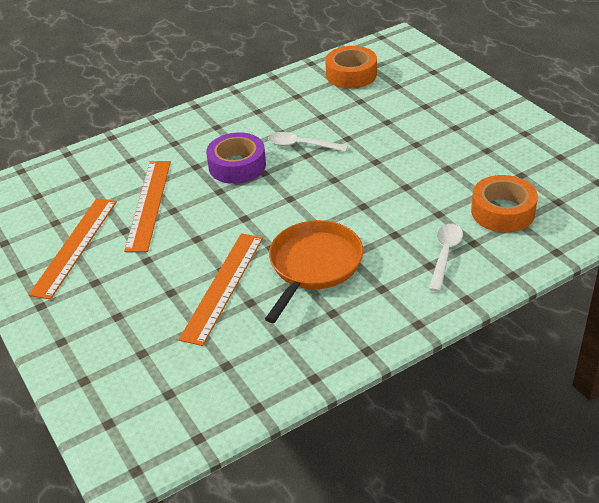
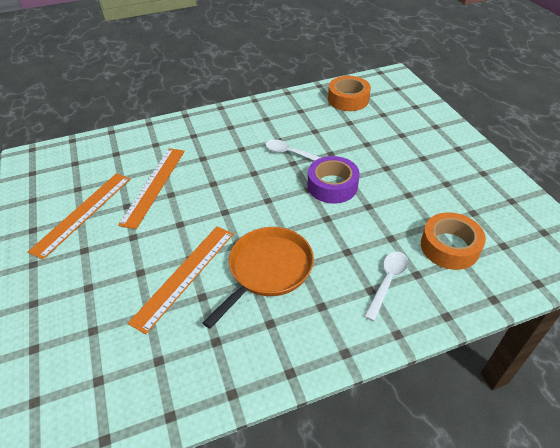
camera: 10 degrees right, 5 degrees up
purple tape [206,132,266,184] -> purple tape moved to [308,156,360,204]

